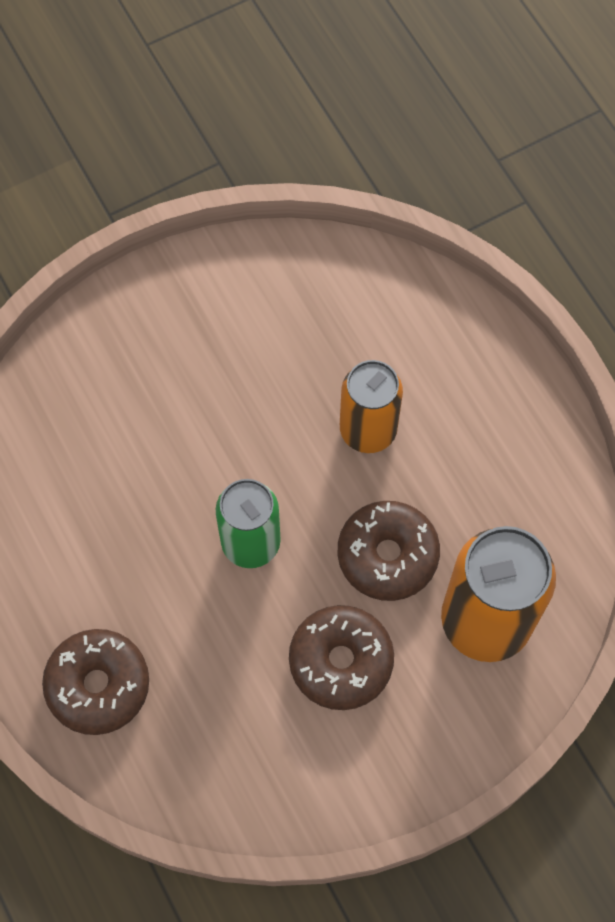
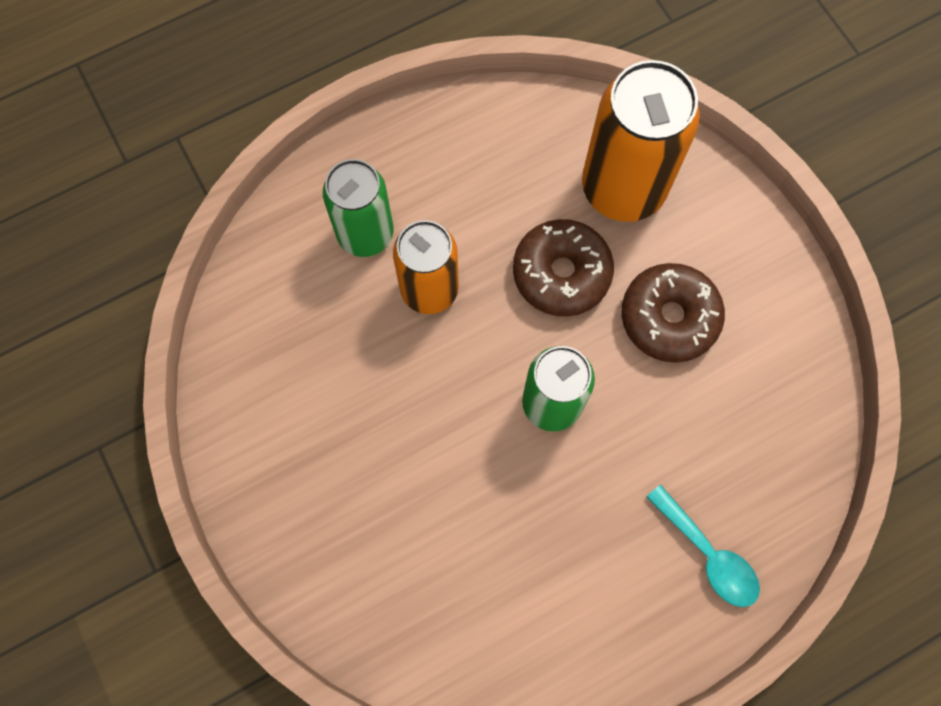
camera: 90 degrees left, 5 degrees up
brown donut [42,629,149,735] -> turquoise spoon [647,485,760,607]
none -> green can [323,159,393,257]

